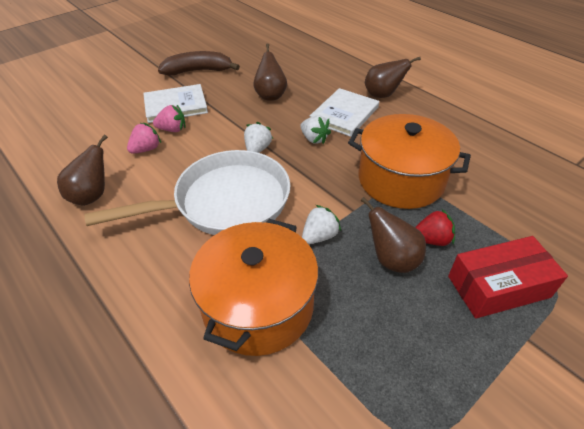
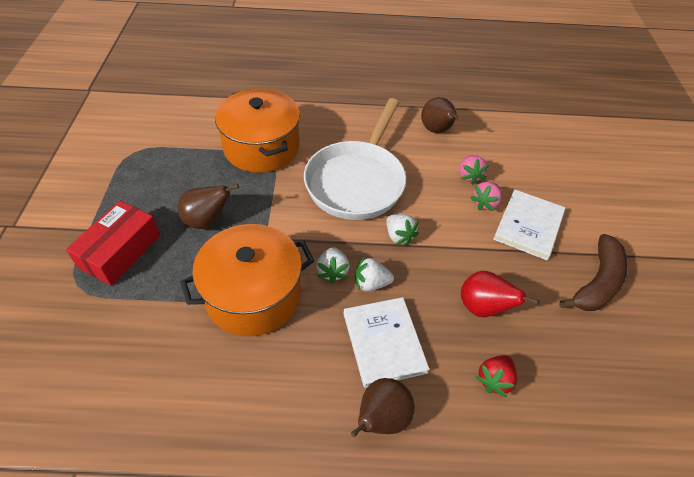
camera: 130 degrees right, 5 degrees up
brown pear [253,44,287,101] -> red pear [461,271,539,317]
white strawberry [302,205,341,244] -> white strawberry moved to [316,247,349,284]
red strawberry [415,209,455,246] -> red strawberry moved to [476,355,517,397]

